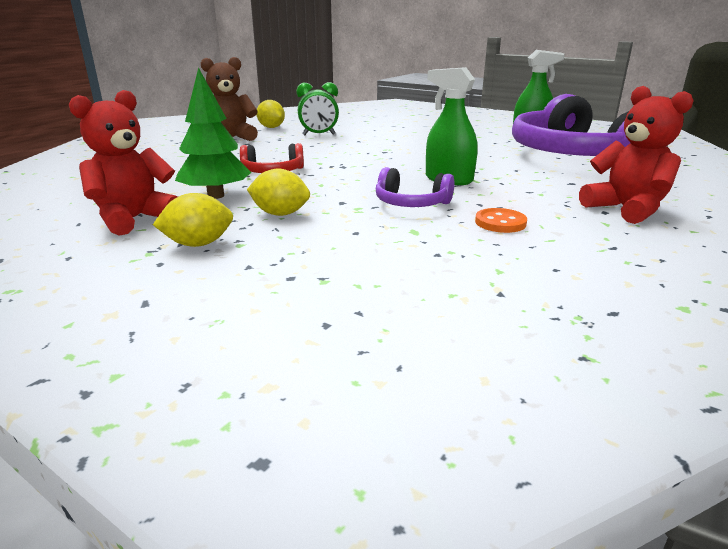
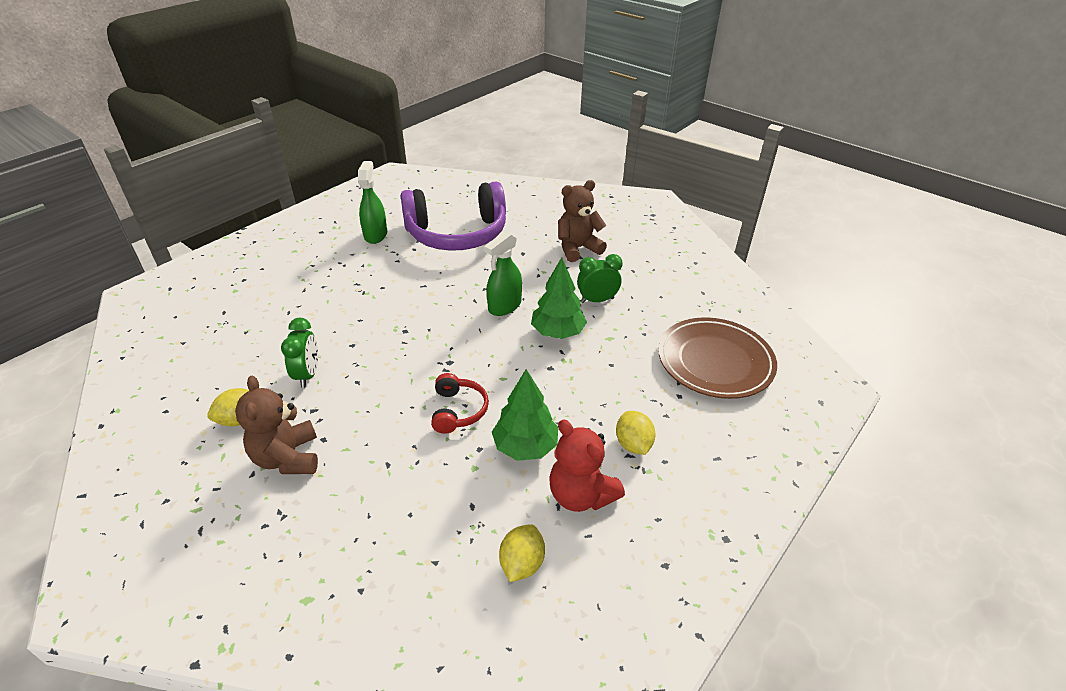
camera: 85 degrees left, 15 degrees up
yellow lemon [247,169,310,216] -> yellow lemon moved to [499,524,545,582]
purple headphones [376,167,454,207] -> green tree [531,258,587,339]
orange button [475,208,527,233] -> green clock [577,254,623,303]
red teddy bear [579,86,694,224] -> brown teddy bear [558,180,607,262]
none -> brown plate [658,317,777,399]

